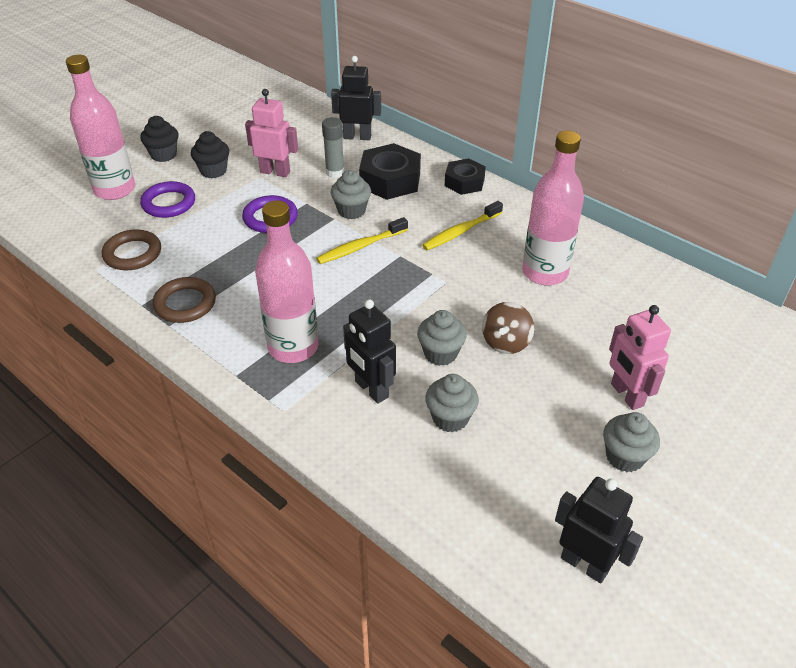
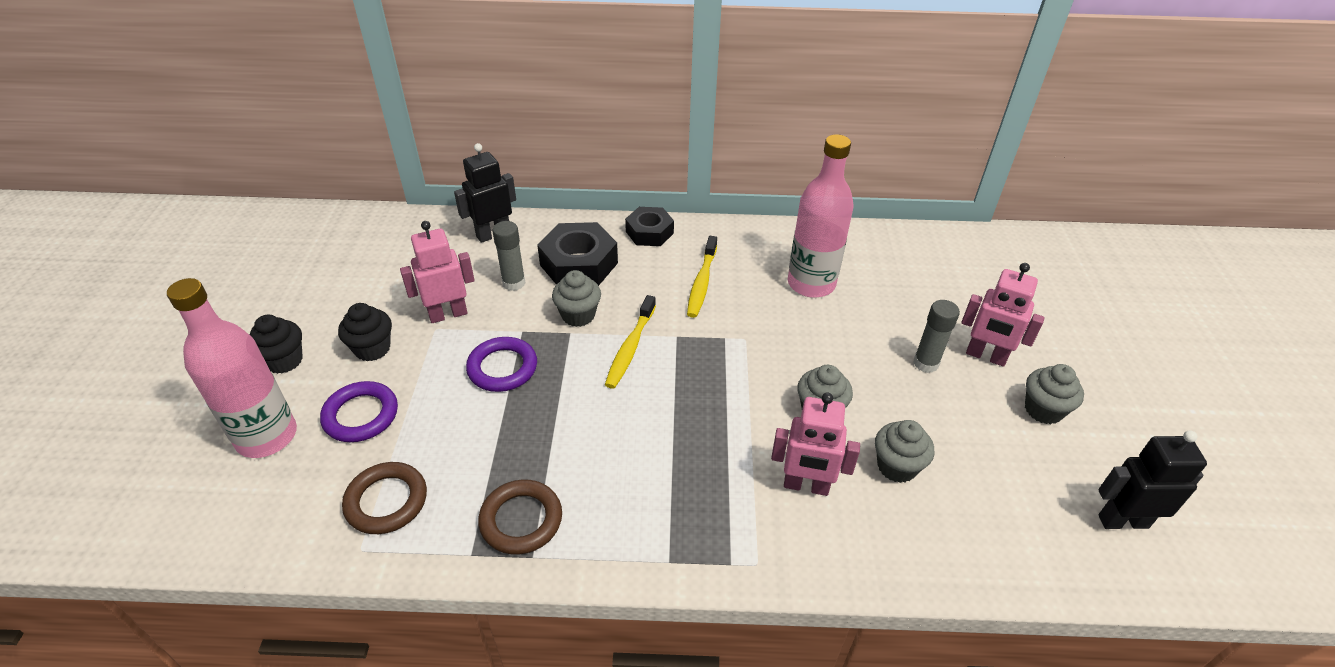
camera: 40 degrees left, 0 degrees up
pink bottle [255,200,319,363] -> none
black robot [343,299,396,404] -> pink robot [771,392,860,496]
brown spinning top [482,302,534,354] -> none
none -> grey glue stick [913,300,960,373]

